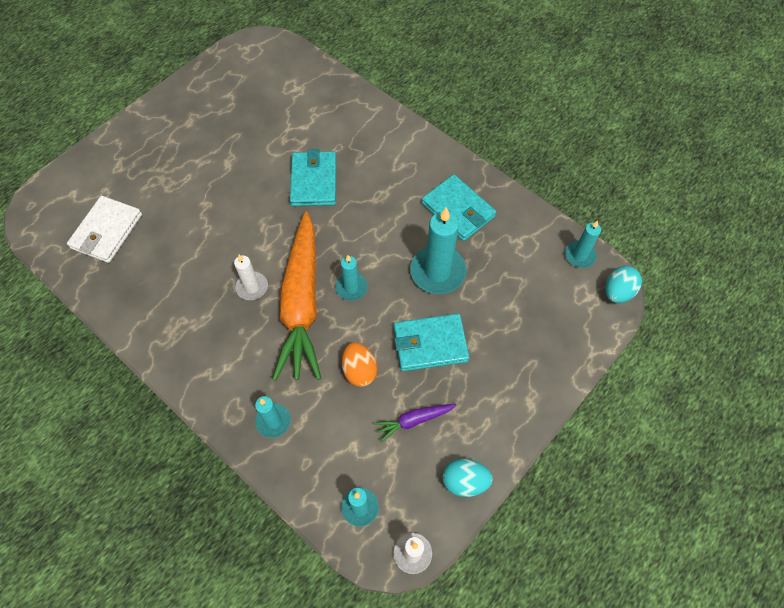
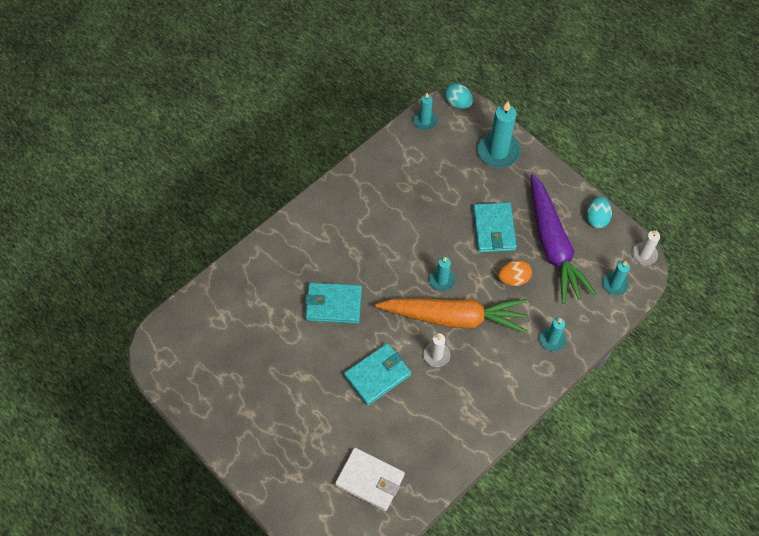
camera: 85 degrees left, 0 degrees up
purple carrot [374,404,456,442] -> purple carrot [531,174,597,304], size x2.38
turquoise candle [410,207,467,294] -> turquoise candle moved to [477,101,521,168]
turquoise wallet [422,174,496,241] -> turquoise wallet moved to [344,343,411,406]

